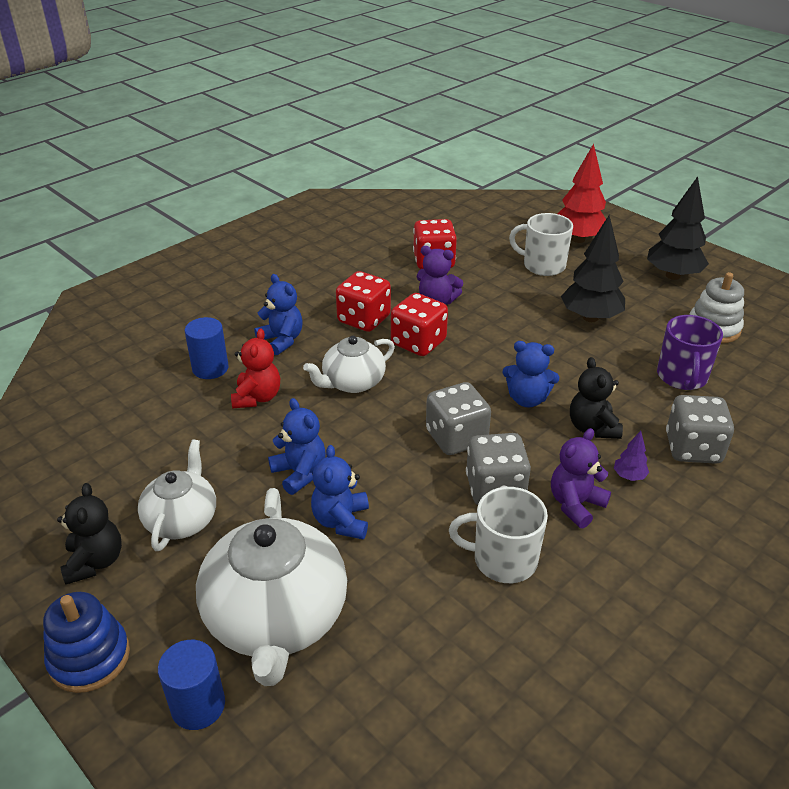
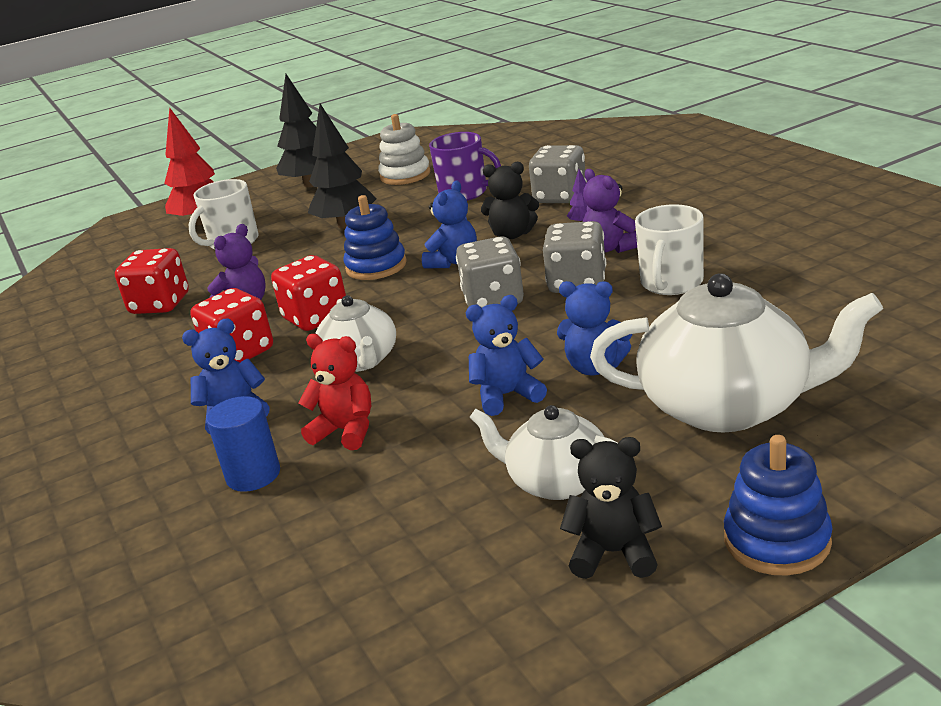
camera: 70 degrees left, 10 degrees down
blue cylinder [158,640,225,730] -> none
none -> blue stacking toy [343,195,407,280]

